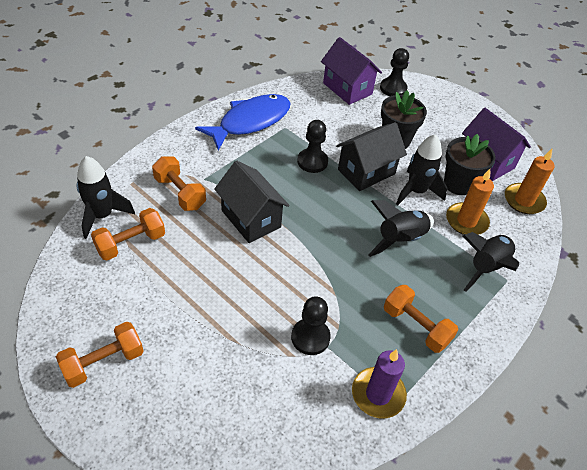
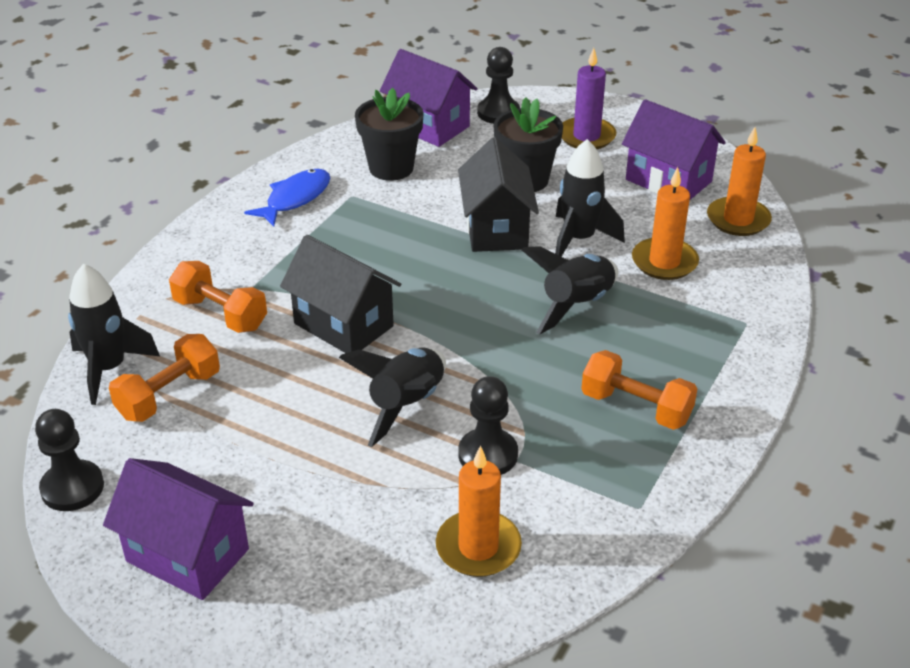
camera: 10 degrees left, 10 degrees down
orange dumbbell [56,322,143,388] -> purple house [103,458,254,600]
blue fish [195,94,290,151] -> blue fish [244,169,330,227], size x0.62
black pawn [297,120,328,173] -> black pawn moved to [35,409,104,511]
black house [336,122,407,191] -> black house turned 45 degrees counterclockwise [458,137,539,252]
purple candle [352,349,407,419] -> purple candle moved to [562,48,616,149]
black flower pot [444,134,495,195] -> black flower pot moved to [355,88,424,181]
black rocket [462,232,519,292] -> black rocket moved to [339,348,446,447]
none -> orange candle [436,445,522,577]

